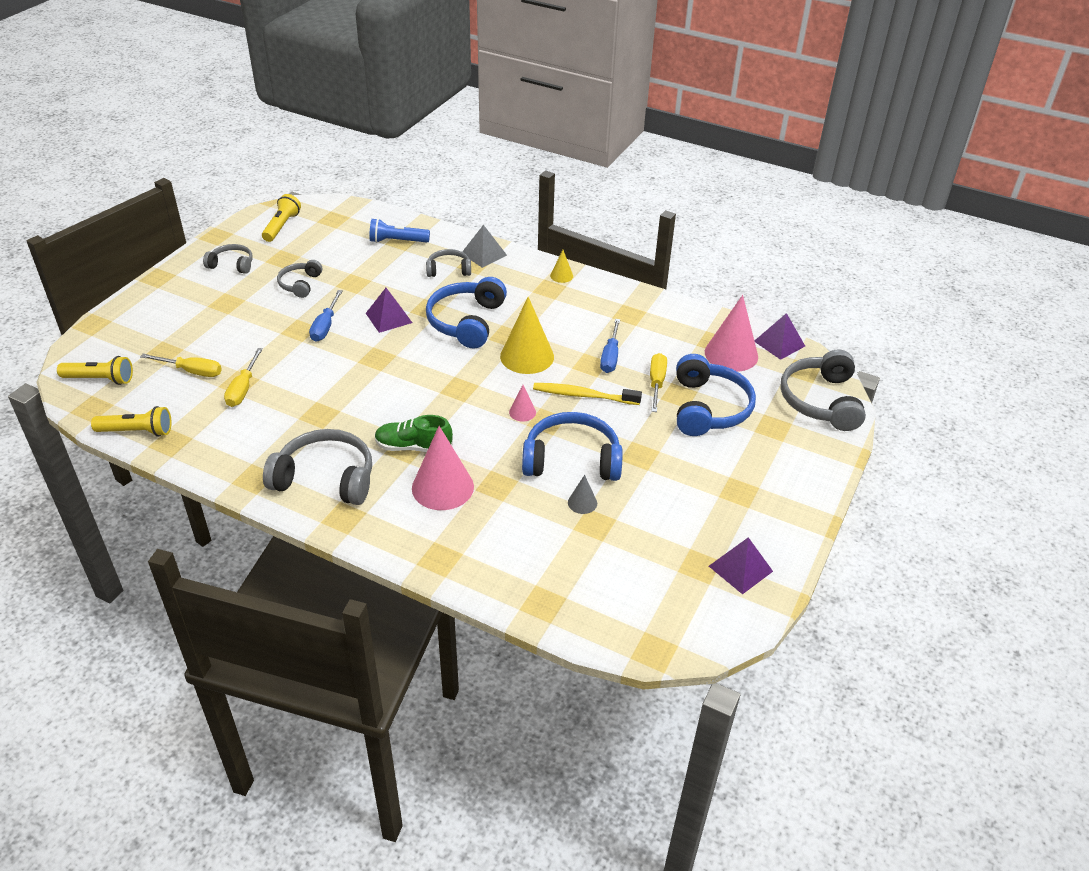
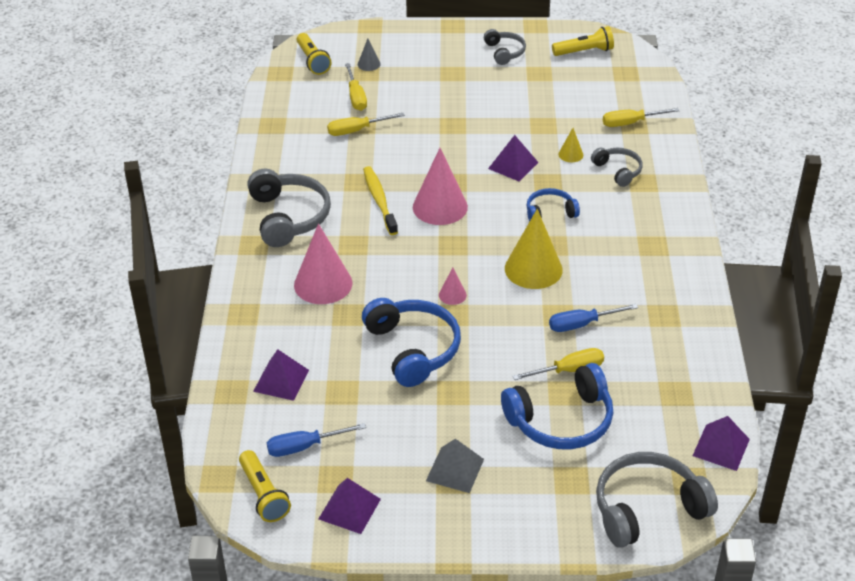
camera: 65 degrees right, 0 degrees up
yellow flashlight [91,406,172,437] -> yellow flashlight moved to [239,450,291,522]
grey headphones [277,260,322,298] -> none
blue screwdriver [309,290,343,341] -> blue screwdriver moved to [267,423,366,457]
blue flashlight [369,218,430,243] -> yellow screwdriver [603,108,680,127]
green shoe [375,415,453,452] -> none
blue headphones [426,277,507,348] -> blue headphones [526,188,580,222], size x0.56
grey pyramid [462,225,507,268] -> grey pyramid moved to [426,439,484,493]
yellow toothbrush [533,383,642,405] -> yellow toothbrush moved to [363,166,398,235]
yellow cone [550,250,573,283] -> yellow cone moved to [558,128,583,162]
grey cone [568,475,597,514] -> grey cone moved to [358,39,381,71]
pink cone [705,295,758,372] -> pink cone moved to [413,148,468,225]
none -> purple pyramid [253,349,309,401]

